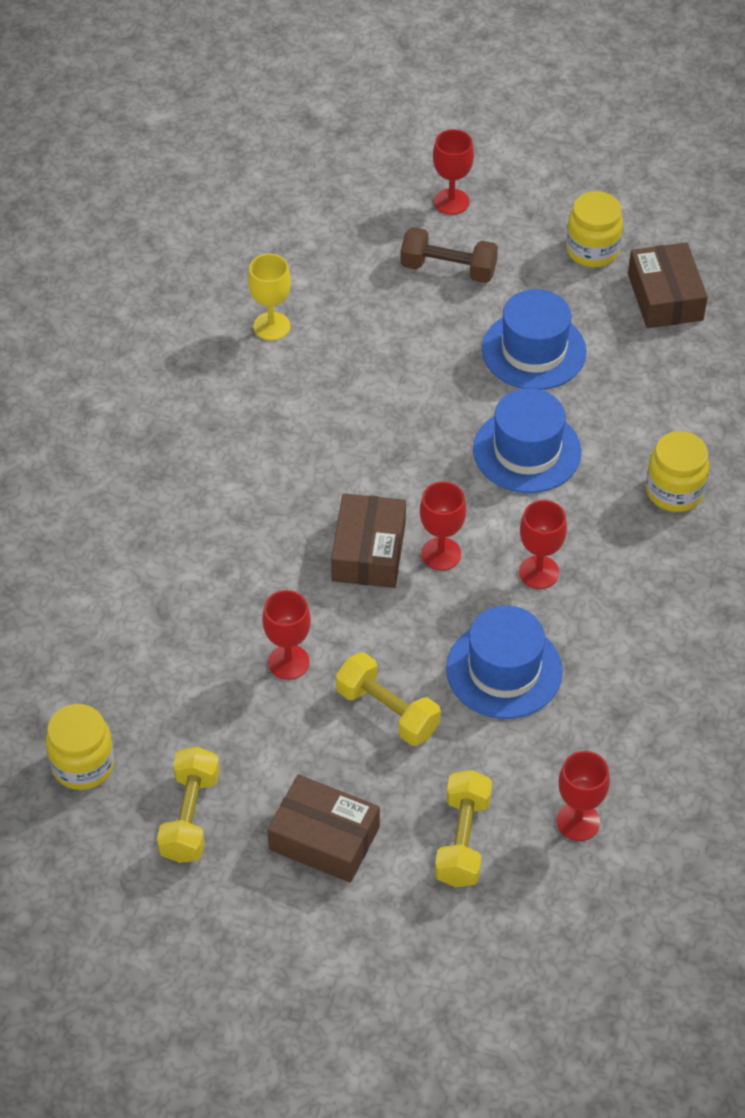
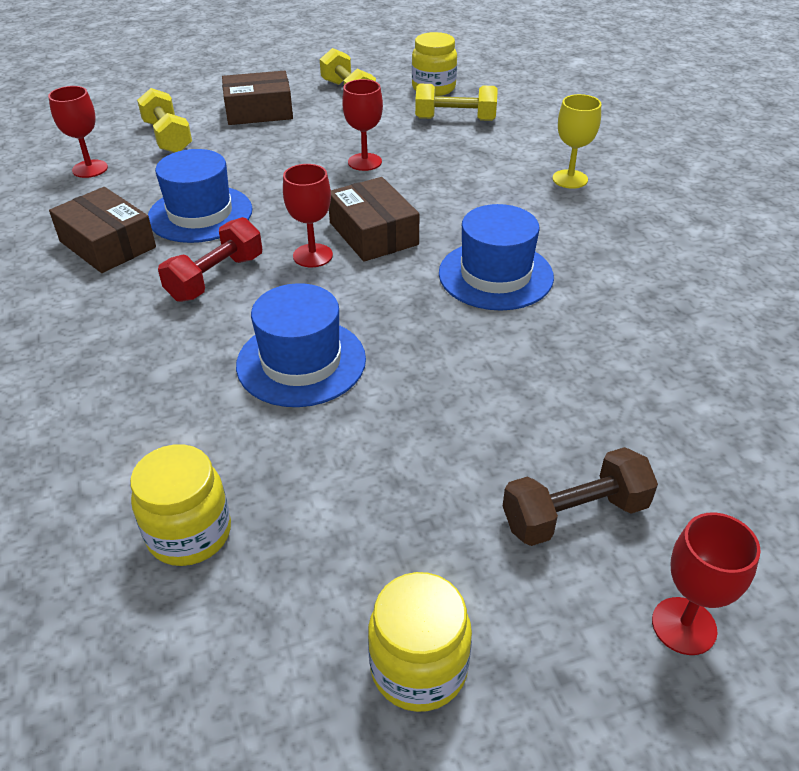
camera: 145 degrees right, 10 degrees down
yellow goblet [248,254,291,341] -> yellow goblet moved to [552,94,601,189]
yellow dumbbell [336,652,441,746] -> yellow dumbbell moved to [415,84,498,121]
blue hat [482,289,587,390] -> blue hat moved to [439,204,554,310]
red goblet [519,500,567,589] -> red dumbbell [158,217,262,302]
brown box [628,242,708,328] -> brown box moved to [49,187,156,273]
yellow jar [646,431,709,512] -> yellow jar moved to [130,444,231,566]

